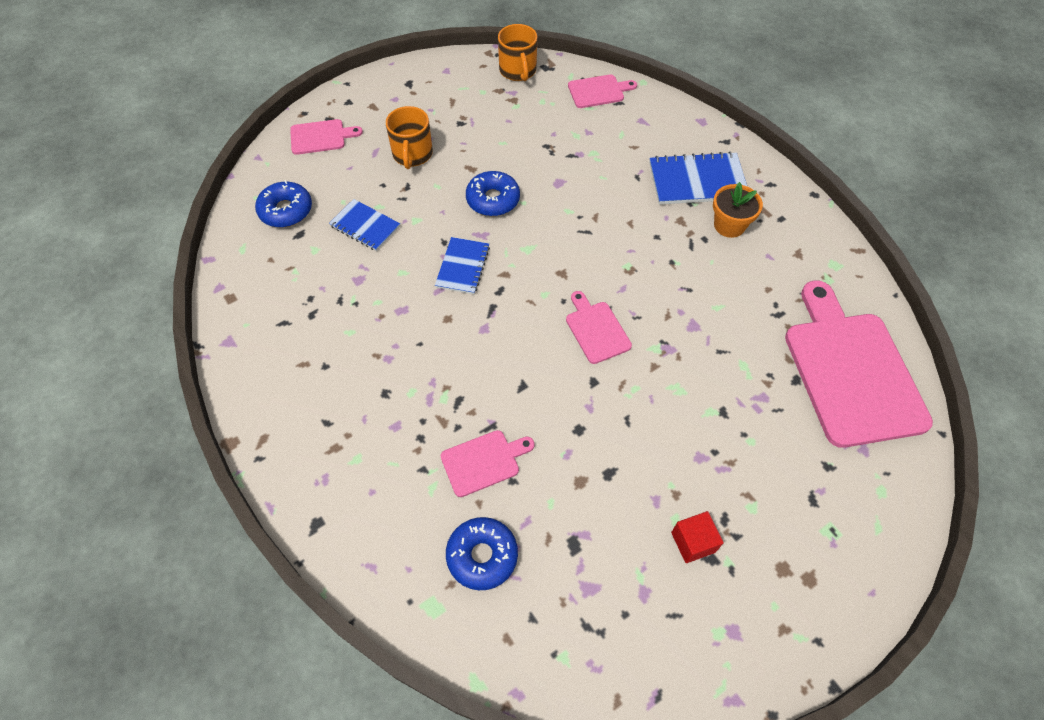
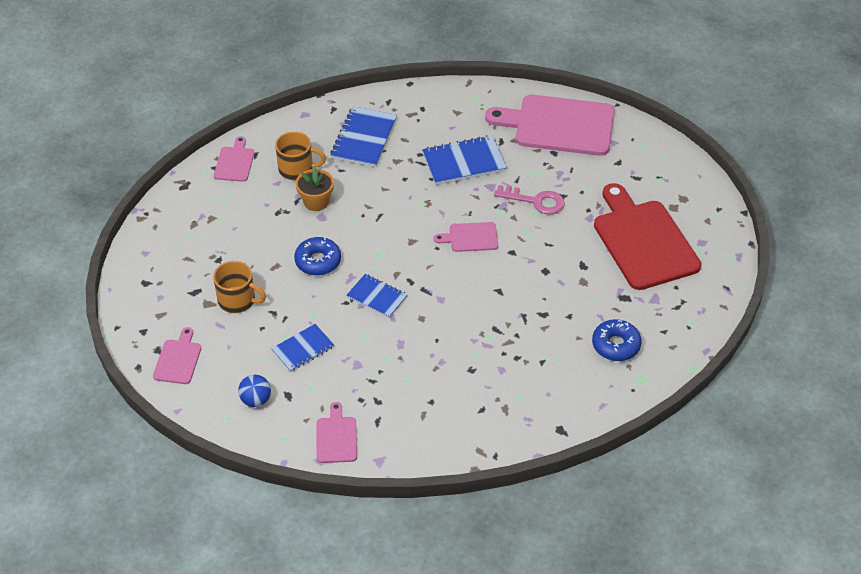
camera: 70 degrees left, 10 degrees down
blue donut [255,180,312,228] -> blue ball [238,375,271,407]
pink cutting board [441,430,535,497] -> pink cutting board moved to [316,402,357,463]
orange mug [498,24,538,81] -> orange mug moved to [275,132,326,180]
red cube [671,511,724,563] -> red cutting board [594,183,701,290]
orange flower pot [713,182,763,238] -> orange flower pot moved to [295,167,334,211]
none -> blue notebook [422,135,507,185]
none -> pink key [494,185,564,215]

